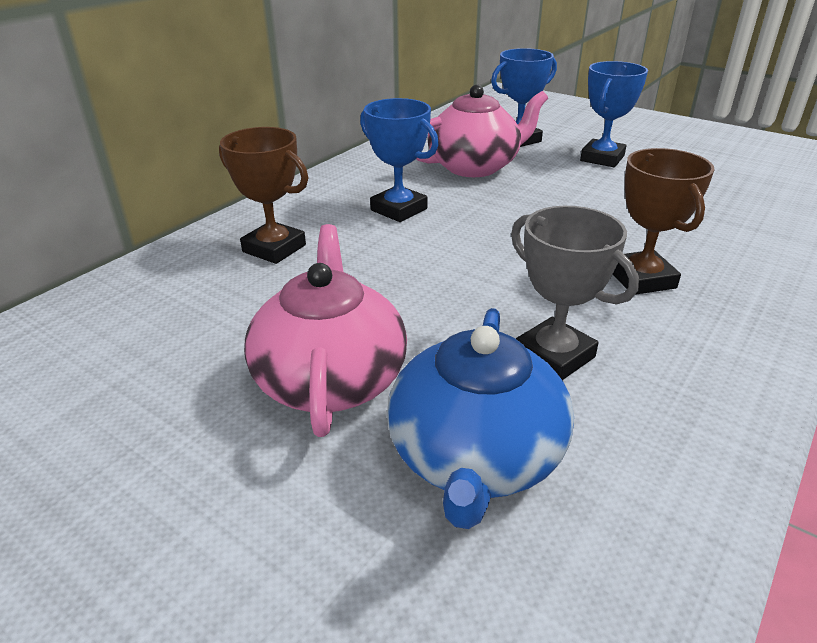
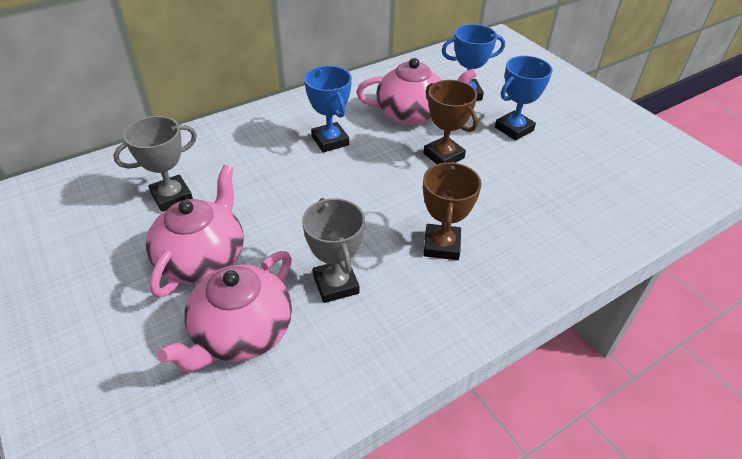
camera: 20 degrees right, 10 degrees up
brown trophy [219,127,308,264] -> brown trophy moved to [424,80,478,164]
blue teapot [387,308,574,529] -> pink teapot [157,251,292,372]
none -> grey trophy [113,116,197,212]

